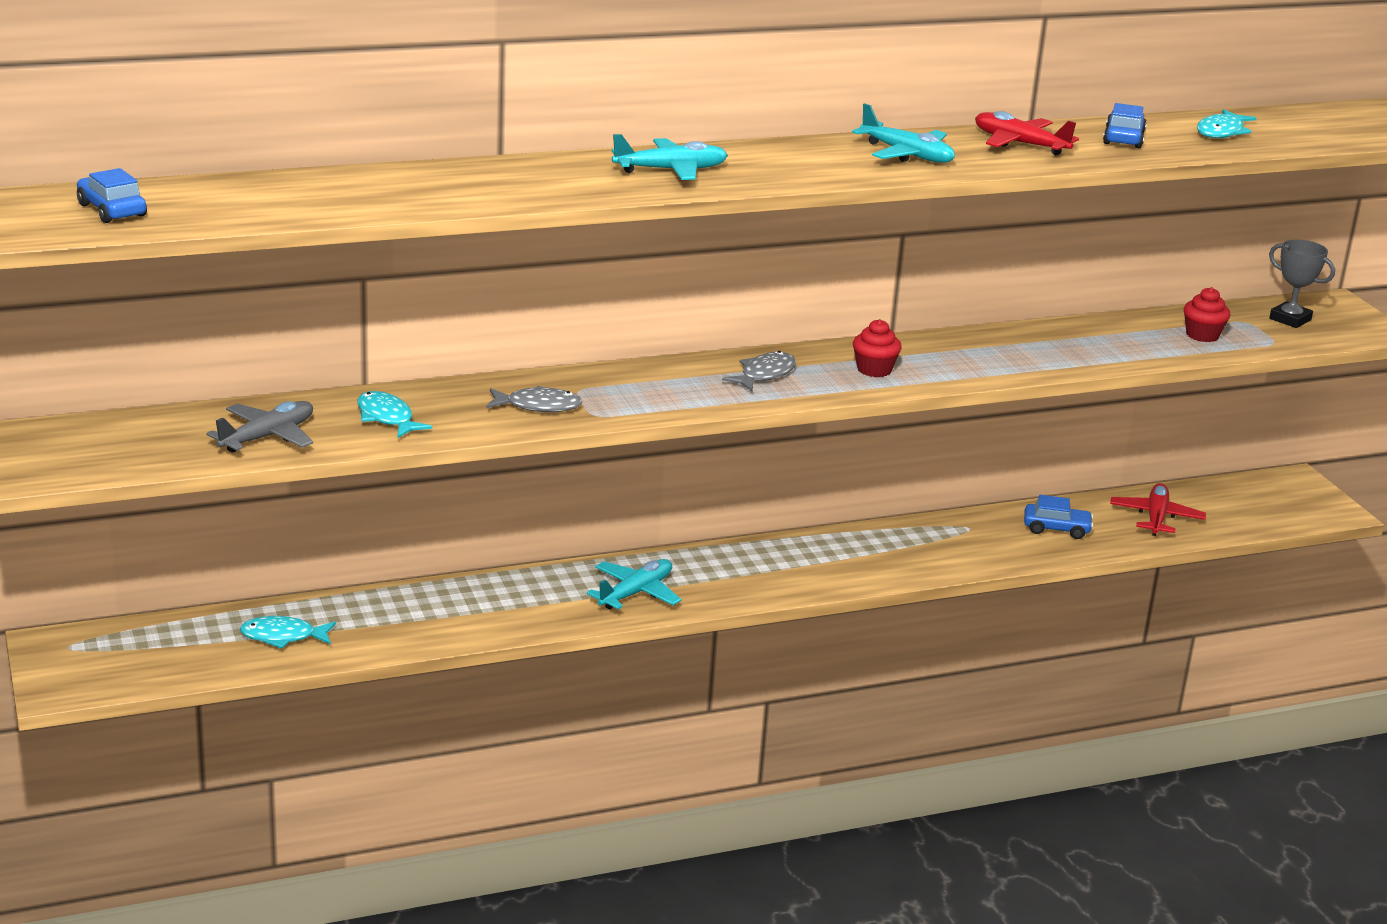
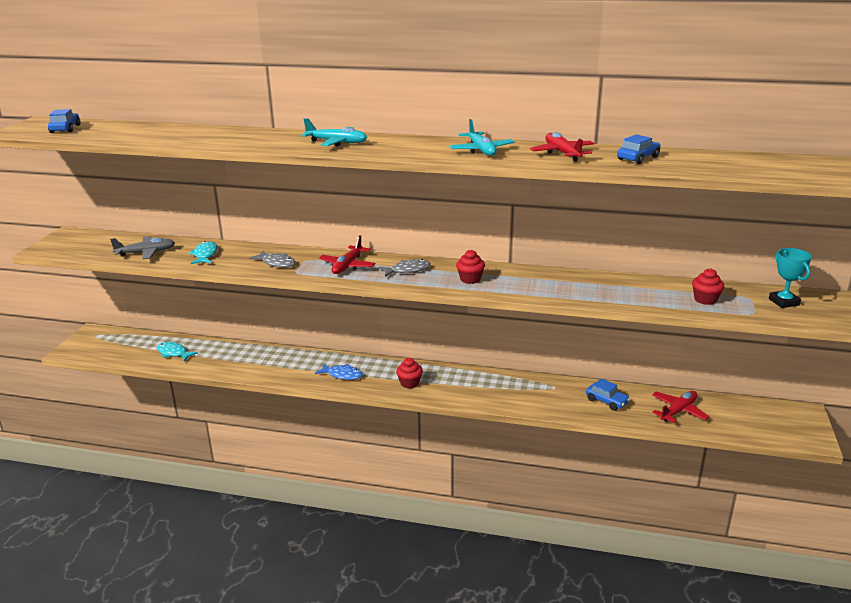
camera: 35 degrees right, 0 degrees up
turquoise plane [587,559,682,609] -> blue fish [315,363,363,380]
turquoise fish [1197,109,1256,138] -> none
grey trophy [1269,240,1335,328] -> turquoise trophy [769,248,812,308]
none -> red plane [319,235,375,274]
none -> red cupcake [396,358,423,388]

